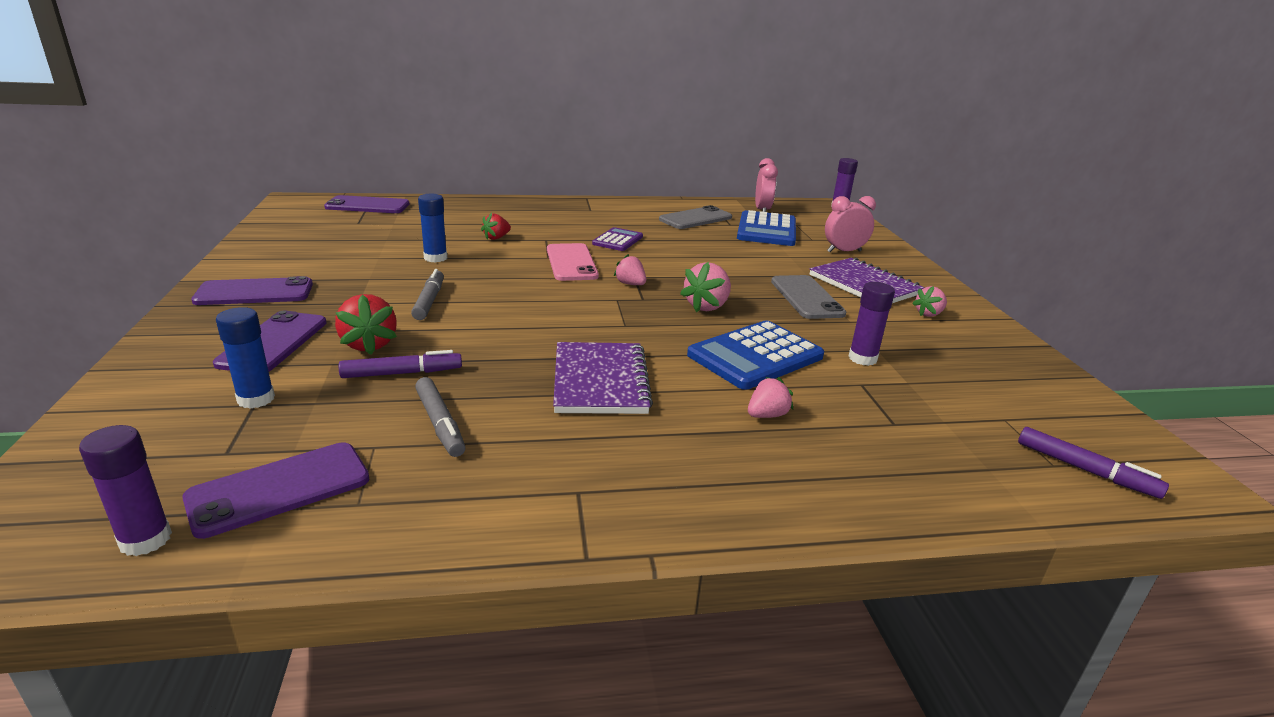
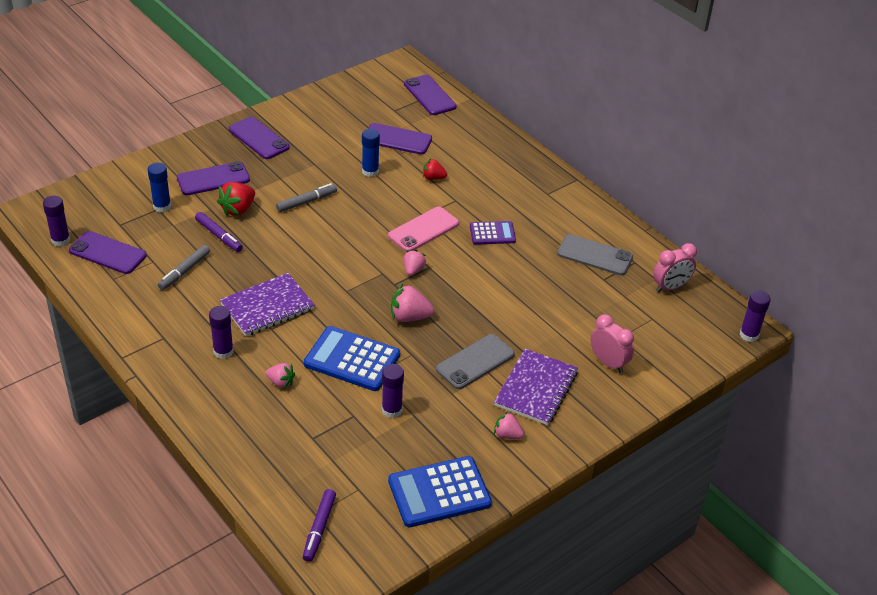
camera: 60 degrees right, 15 degrees up
blue calculator [737,210,796,246] -> blue calculator moved to [388,456,492,527]
none -> purple glue stick [209,306,234,359]
none -> purple phone [368,123,432,155]

